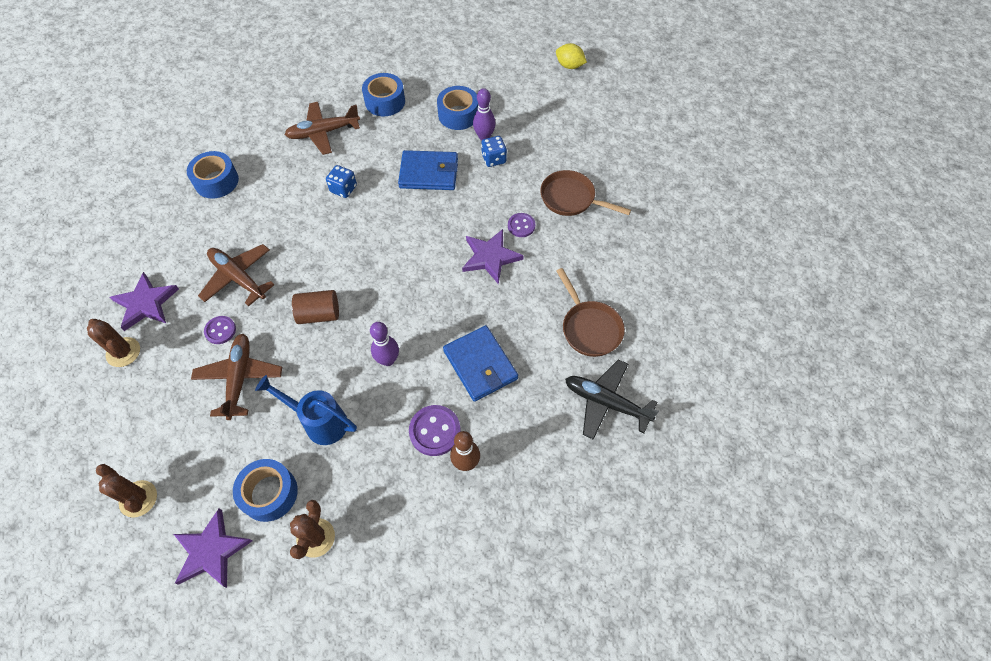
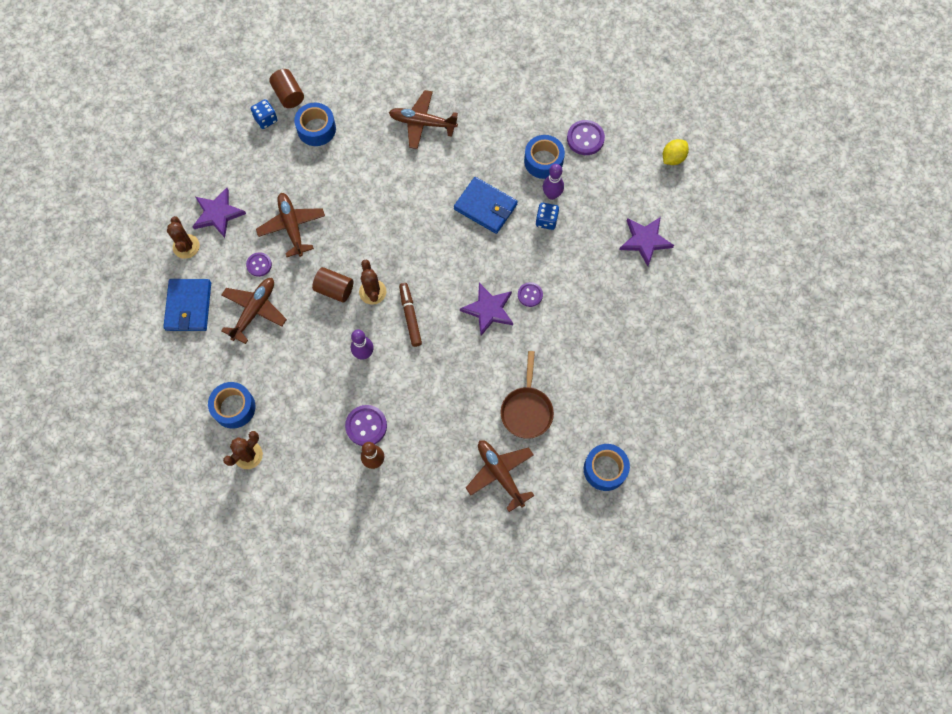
camera: 30 degrees right, 10 degrees up
brown cactus [96,464,157,518] -> brown cactus moved to [359,260,386,305]
purple star [174,509,252,588] -> purple star moved to [619,217,674,266]
blue watering can [255,375,357,445] -> none
blue dice [326,165,357,198] -> blue dice moved to [251,99,278,129]
blue tape [362,73,405,116] -> blue tape moved to [584,444,630,491]
blue wallet [443,325,518,402] -> blue wallet moved to [163,279,211,331]
brown pan [540,170,631,216] -> none
yellow lemon [556,43,587,69] -> yellow lemon turned 75 degrees clockwise [663,139,689,165]
black plane [565,359,659,440] -> brown plane [466,440,534,512]
none -> brown cylinder [269,69,304,108]
none -> brown marker [399,283,422,347]
none -> purple button [567,120,605,155]

